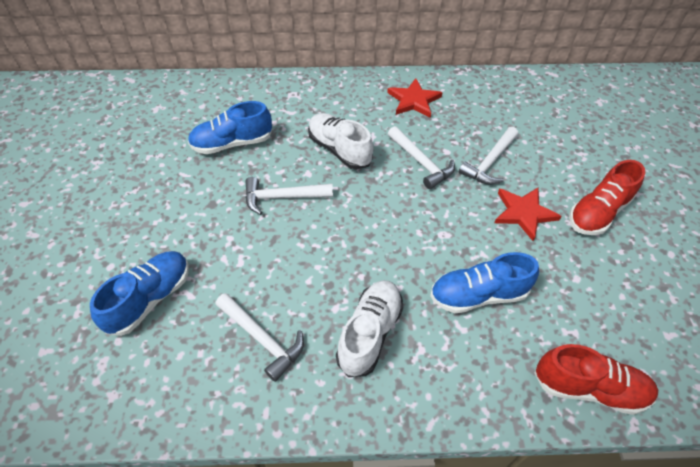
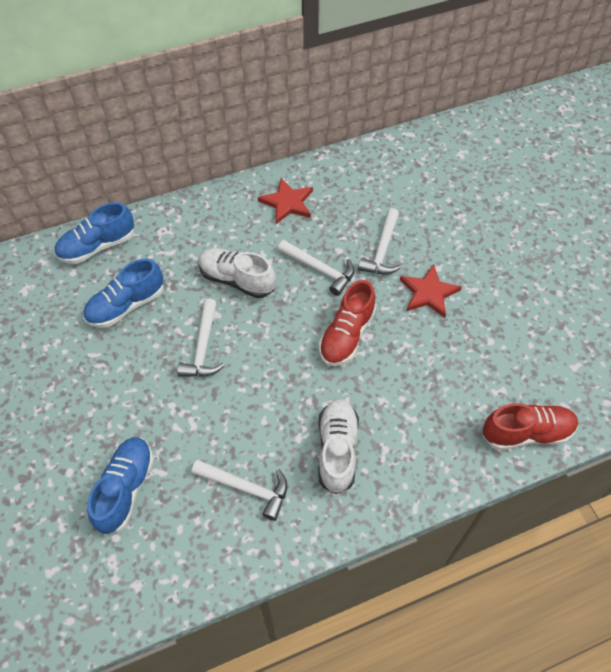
camera: 20 degrees left, 5 degrees up
white hammer [245,177,333,215] -> white hammer turned 60 degrees counterclockwise [177,299,225,377]
blue shoe [430,252,539,313] -> blue shoe moved to [54,202,134,264]
red shoe [569,160,645,235] -> red shoe moved to [319,280,376,366]

